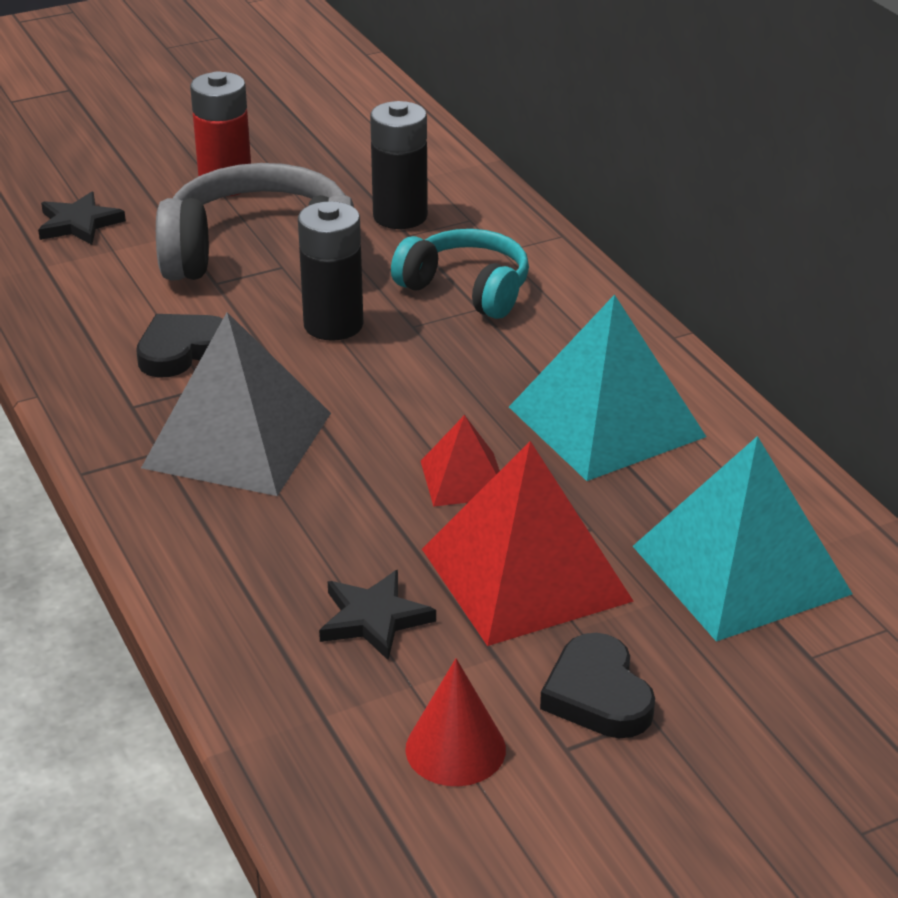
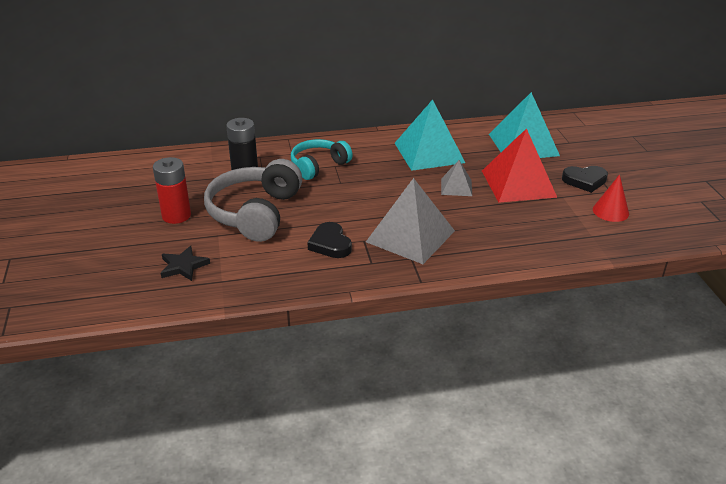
camera: 75 degrees left, 0 degrees up
black battery [298,201,363,341] -> none
black star [319,570,436,660] -> none
red pyramid [421,415,500,507] -> grey pyramid [441,160,472,196]

